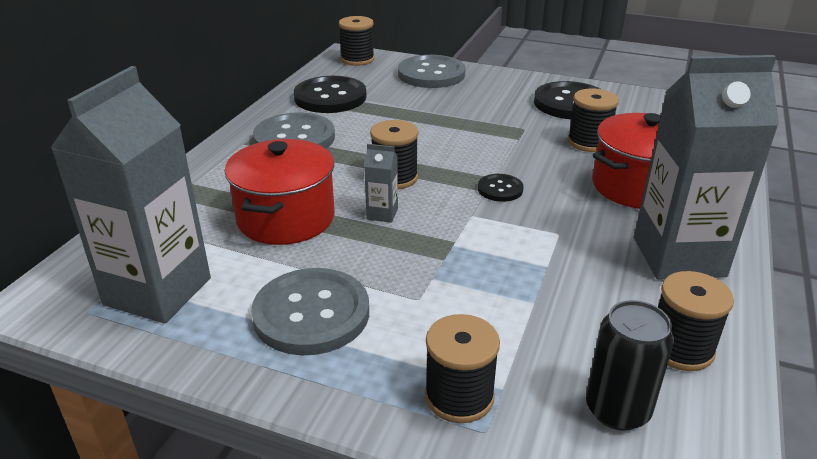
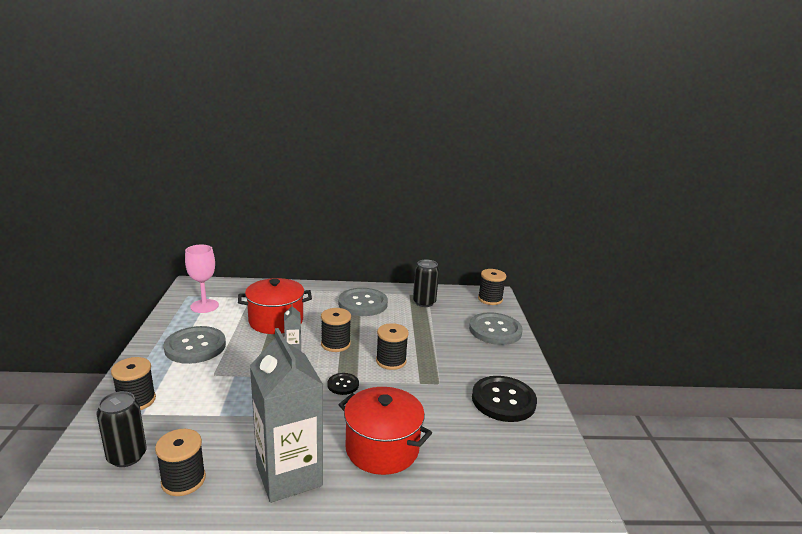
camera: 65 degrees right, 10 degrees down
grey carton [51,66,211,323] -> pink goblet [185,245,219,313]
black button [294,76,367,113] -> black can [413,259,439,307]
black spool [568,88,619,152] -> black spool moved to [376,323,409,370]

